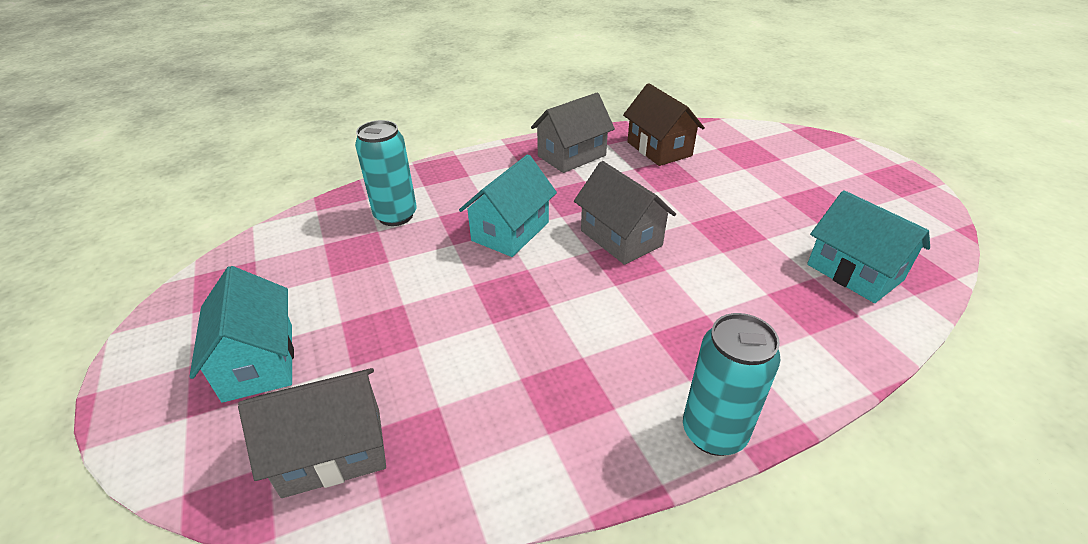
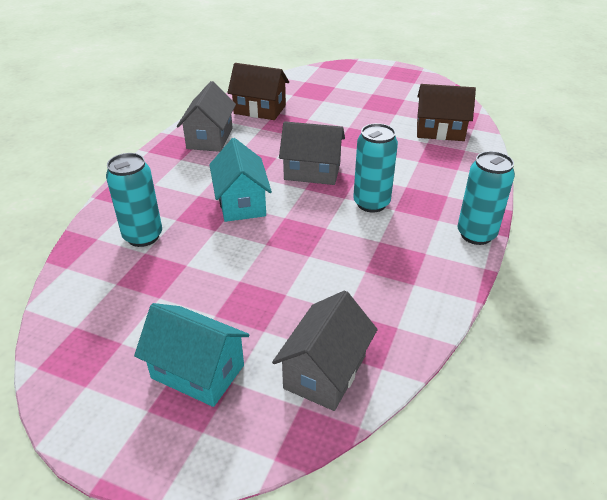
camera: 45 degrees left, 0 degrees up
turquoise house [807,190,930,303] -> brown house [417,84,476,141]
none -> turquoise can [353,123,398,213]

